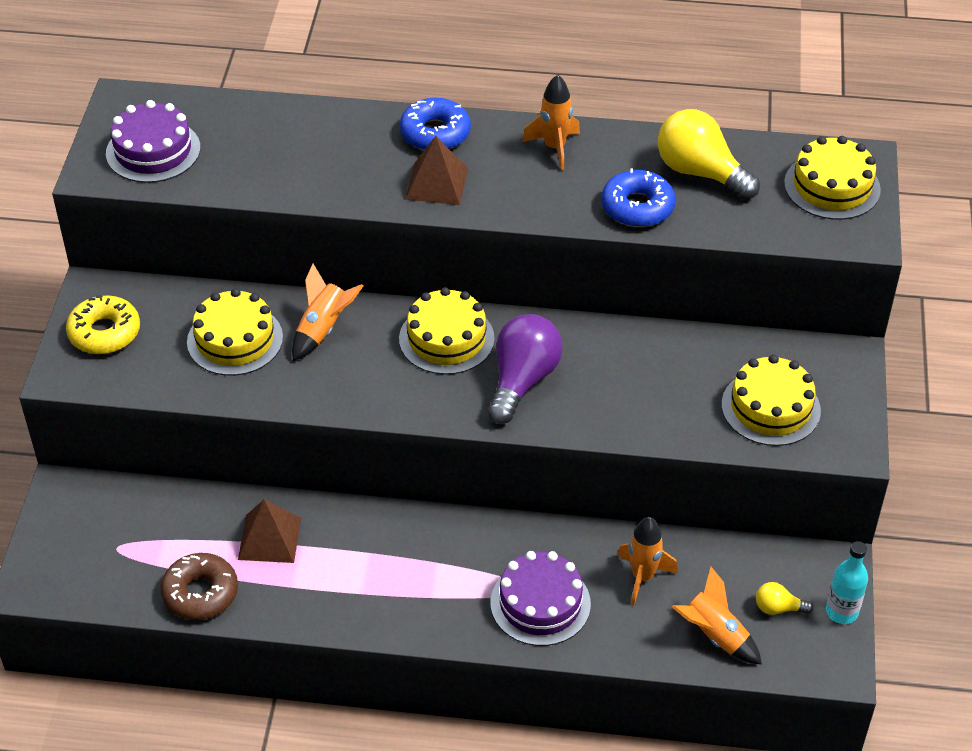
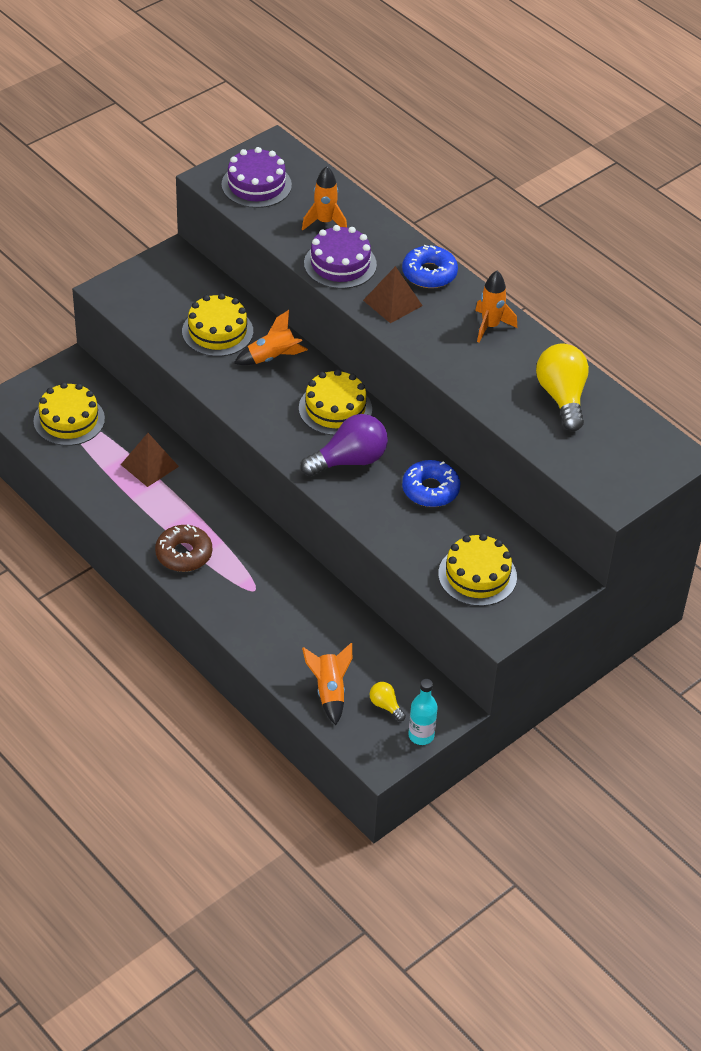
camera: 40 degrees right, 0 degrees up
yellow donut [66,295,140,354] -> none
brown donut [161,553,238,620] -> brown donut moved to [155,525,212,572]
purple cake [491,551,591,646] -> purple cake moved to [304,225,377,289]
blue donut [601,168,676,227] -> blue donut moved to [402,460,460,507]
orange rocket [617,517,678,605] -> orange rocket moved to [302,166,347,230]
yellow cake [784,136,881,220] -> yellow cake moved to [34,382,105,446]

